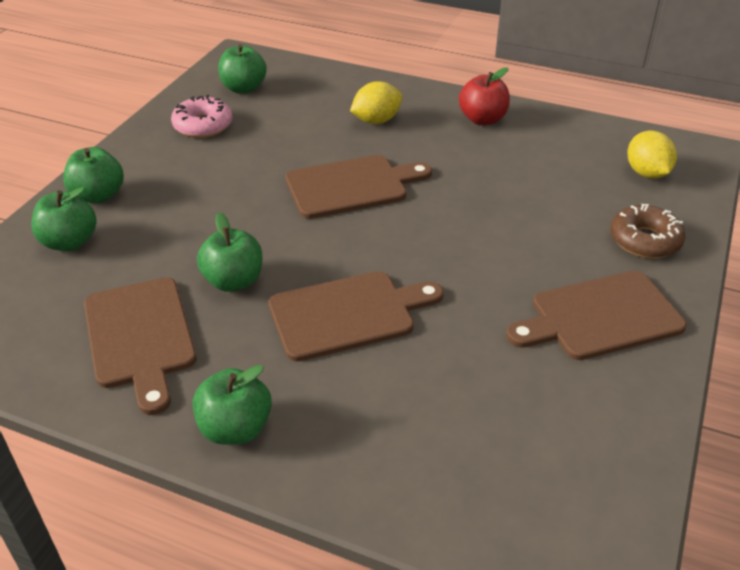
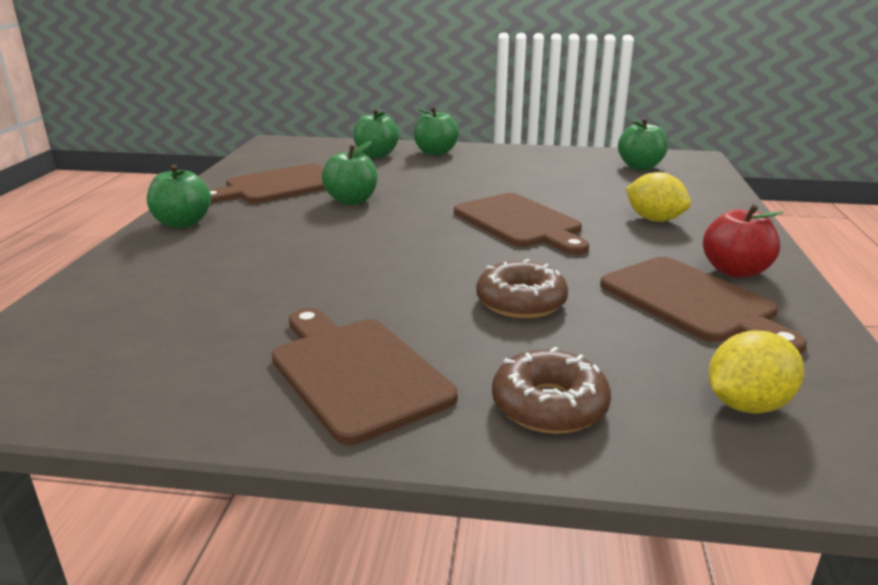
camera: 75 degrees right, 15 degrees down
pink donut [171,95,232,138] -> none
brown cutting board [269,271,444,361] -> brown cutting board moved to [600,257,807,354]
none -> brown donut [476,259,568,319]

